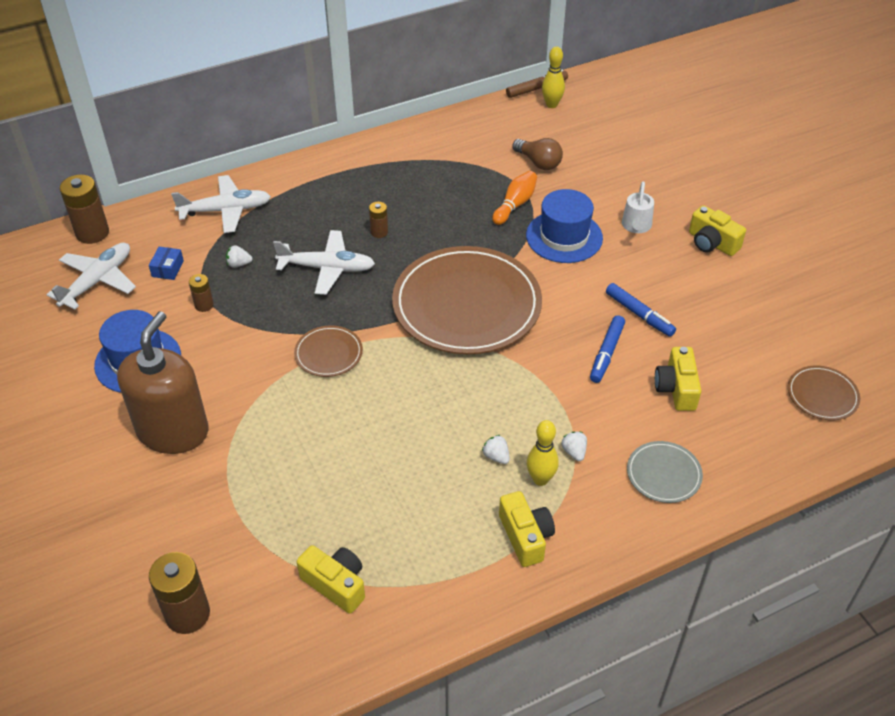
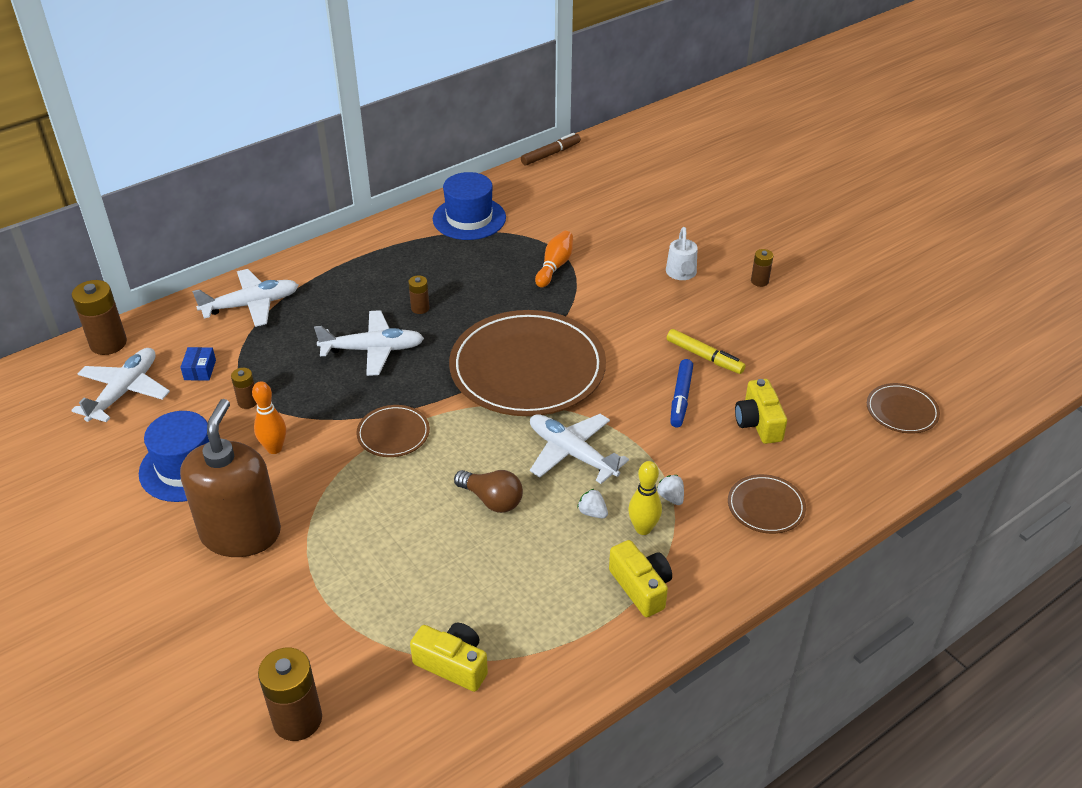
camera: 10 degrees left, 5 degrees down
white strawberry [226,245,252,268] -> none
brown light bulb [512,138,563,170] -> brown light bulb moved to [454,470,523,513]
blue hat [526,189,603,263] -> blue hat moved to [433,172,506,240]
yellow bowling pin [542,46,565,108] -> none
blue marker [606,283,676,337] -> yellow marker [667,329,746,374]
grey plate [627,441,703,503] -> brown plate [728,474,806,534]
yellow camera [689,205,746,256] -> brown battery [751,249,774,287]
none -> orange bowling pin [252,381,286,454]
none -> white plane [530,414,629,484]

